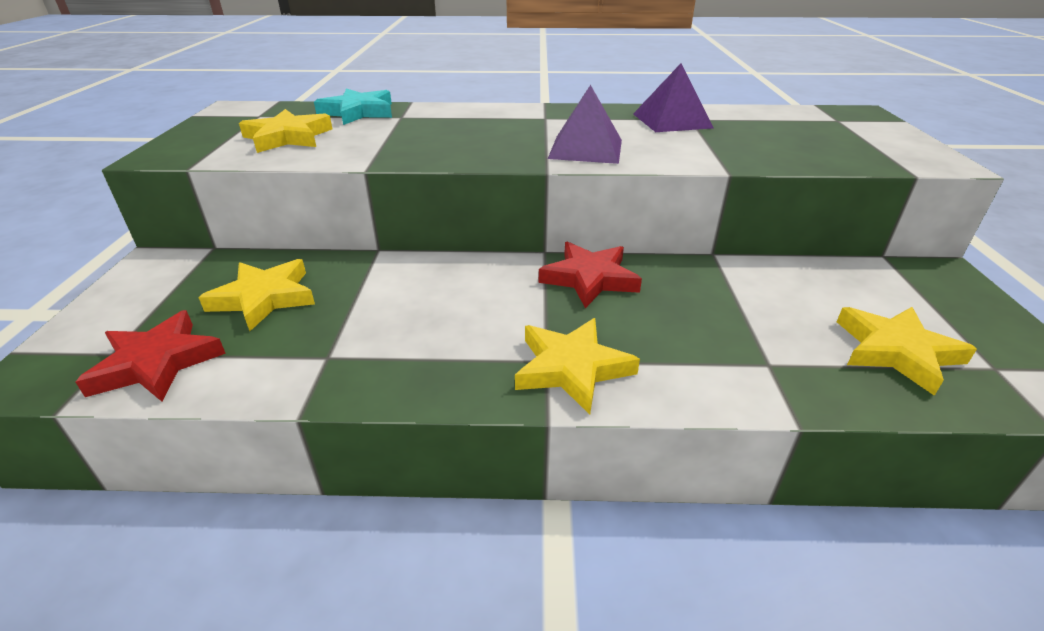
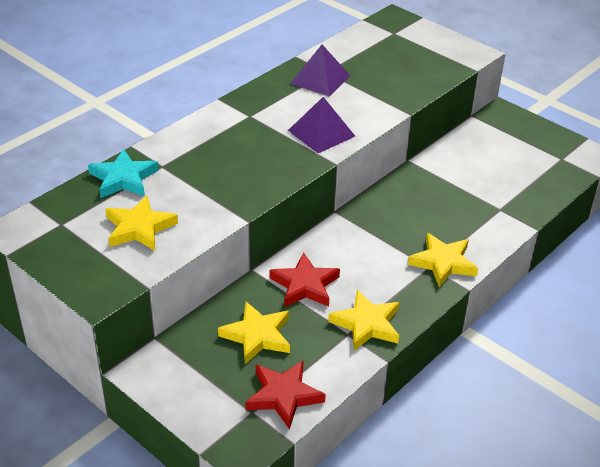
camera: 50 degrees left, 5 degrees up
red star [539,241,642,308] -> red star moved to [270,252,340,307]
yellow star [837,307,977,396] -> yellow star moved to [328,290,399,351]

